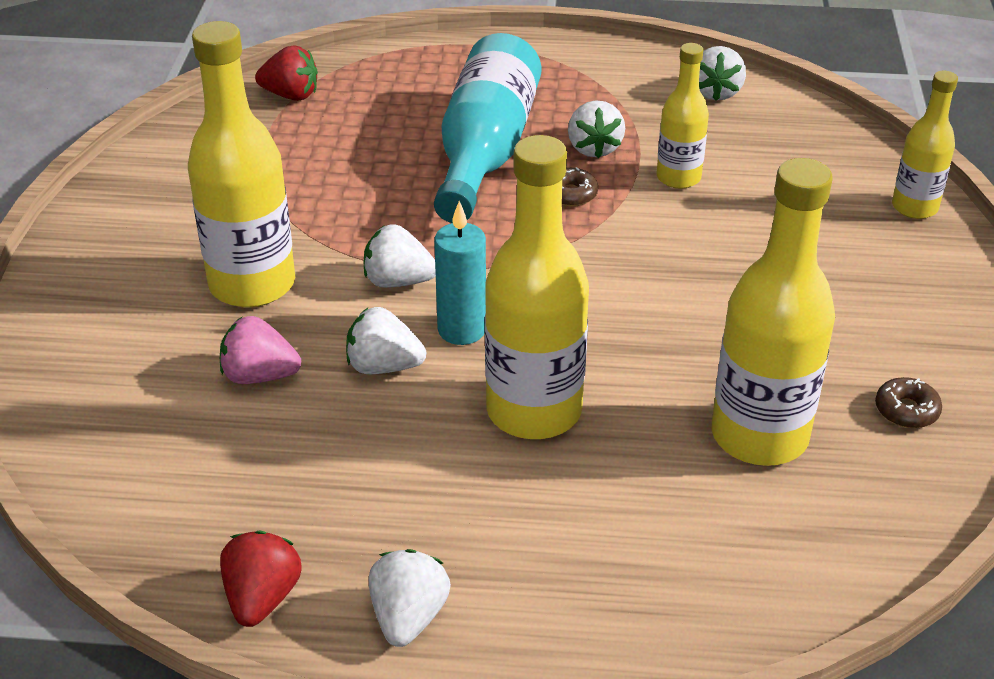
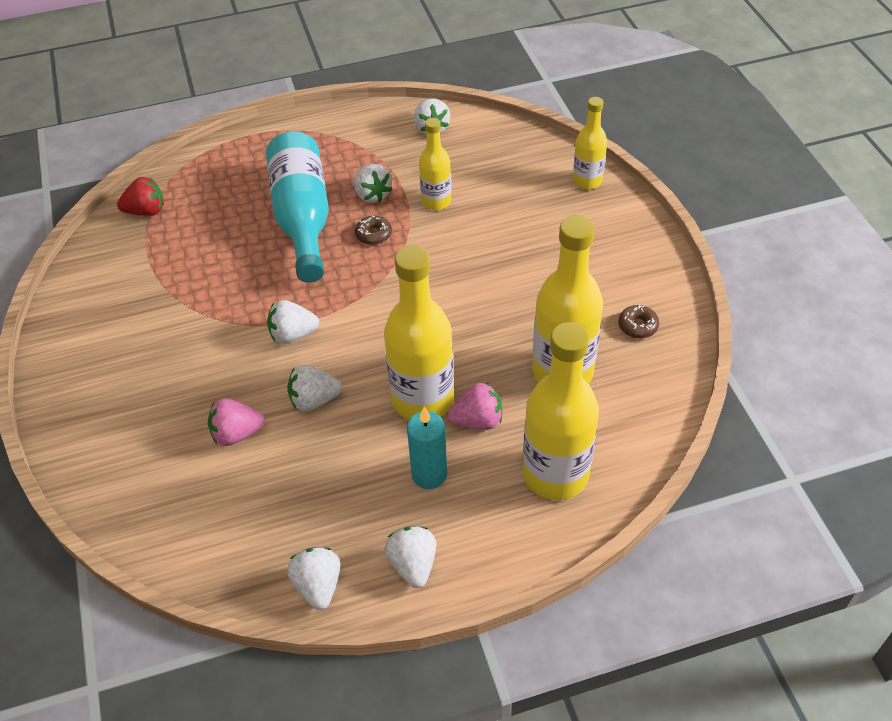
camera: 20 degrees left, 10 degrees up
yellow bottle [188,21,295,308] -> yellow bottle moved to [523,322,599,500]
red strawberry [220,531,301,627] -> white strawberry [287,547,340,610]
turquoise candle [434,201,486,345] -> turquoise candle moved to [407,407,447,489]
none -> pink strawberry [448,383,502,430]

